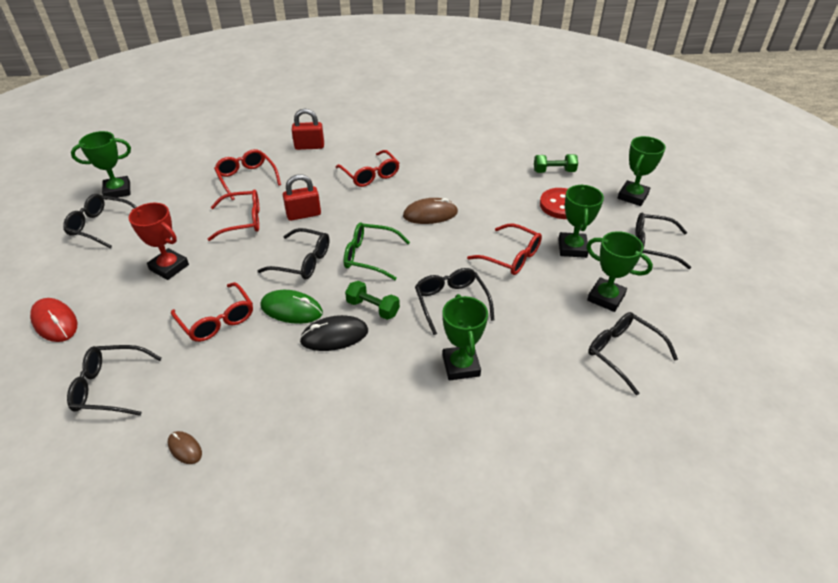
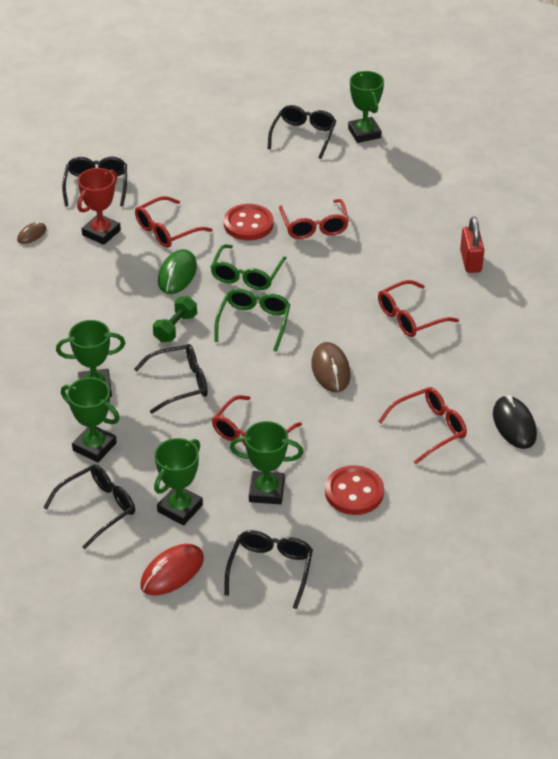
camera: 90 degrees right, 0 degrees up
red mouse [30,298,77,342] -> red mouse moved to [140,544,204,595]
red trophy [129,203,189,280] -> red trophy moved to [77,168,121,245]
red glasses [214,149,281,200] -> red glasses moved to [378,387,467,464]
black glasses [258,228,329,279] -> green glasses [211,244,287,290]
red padlock [283,174,321,221] -> none
black mouse [299,315,368,351] -> black mouse moved to [493,395,537,449]
green dumbbell [534,154,578,173] -> none
green trophy [618,136,666,206] -> green trophy moved to [61,378,120,462]
none -> red button [224,204,274,240]

